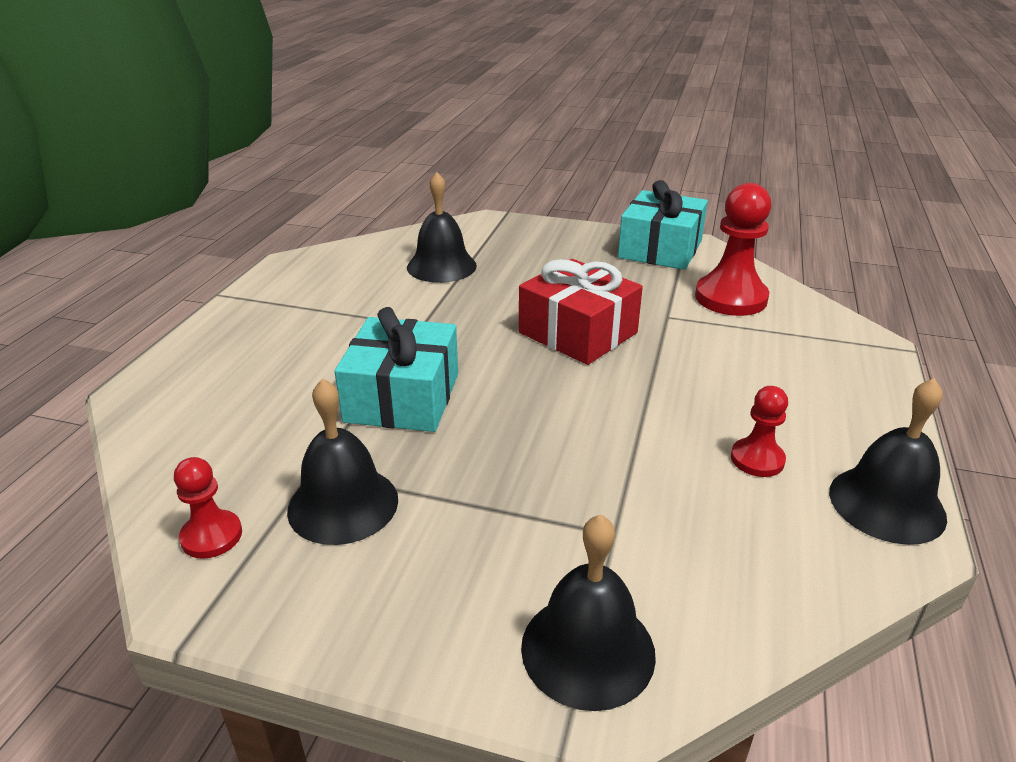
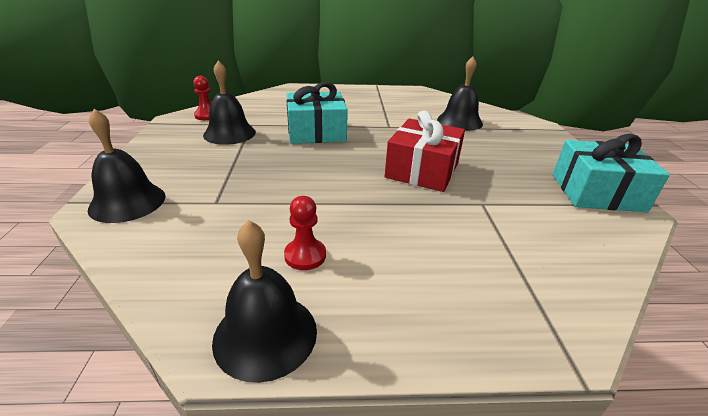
camera: 70 degrees right, 0 degrees up
red pawn [695,183,771,316] -> none

